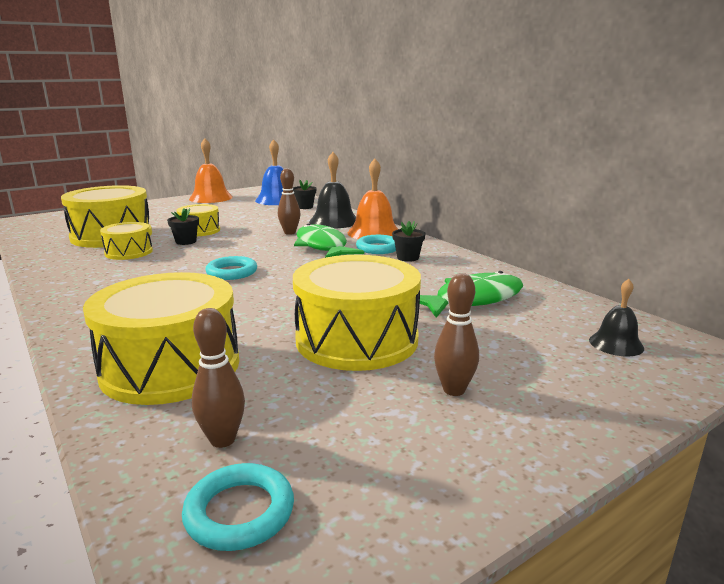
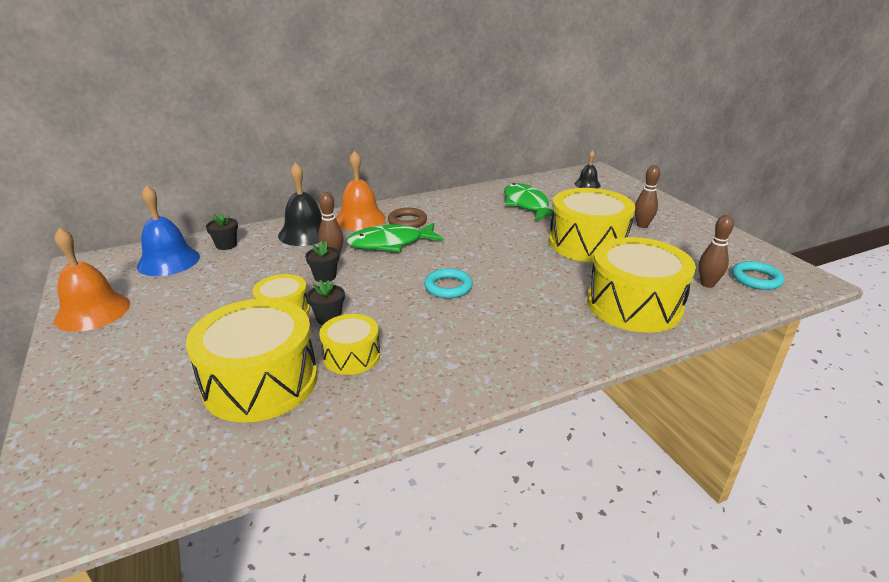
camera: 80 degrees left, 10 degrees up
turquoise ring [356,235,396,254] -> brown ring [388,208,427,228]
black flower pot [392,221,426,262] -> black flower pot moved to [305,242,339,283]

